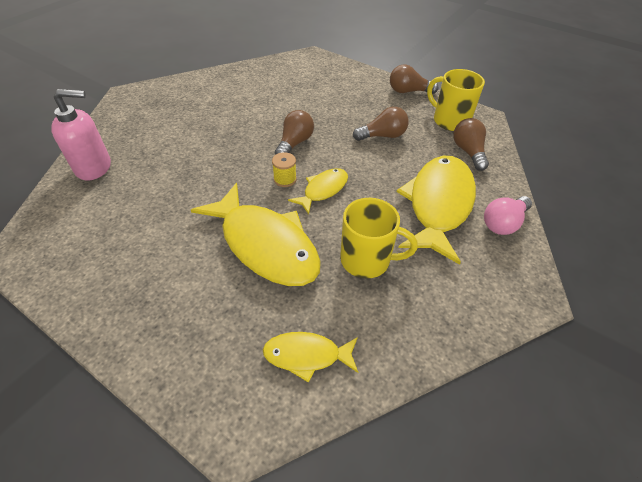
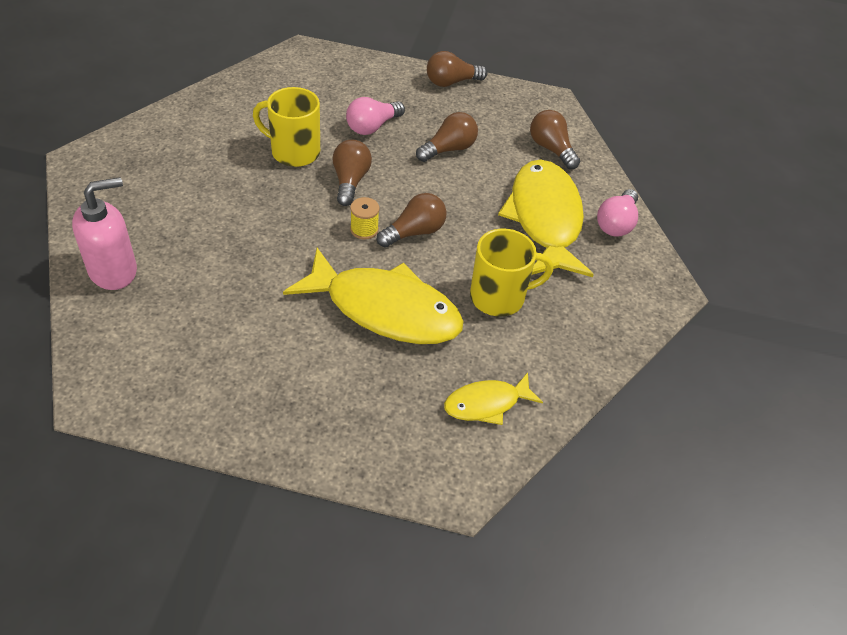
camera: 25 degrees left, 0 degrees up
yellow fish [288,168,348,214] -> brown light bulb [377,193,447,247]
yellow mug [427,69,485,131] -> yellow mug moved to [253,87,320,167]
none -> pink light bulb [346,97,405,135]

